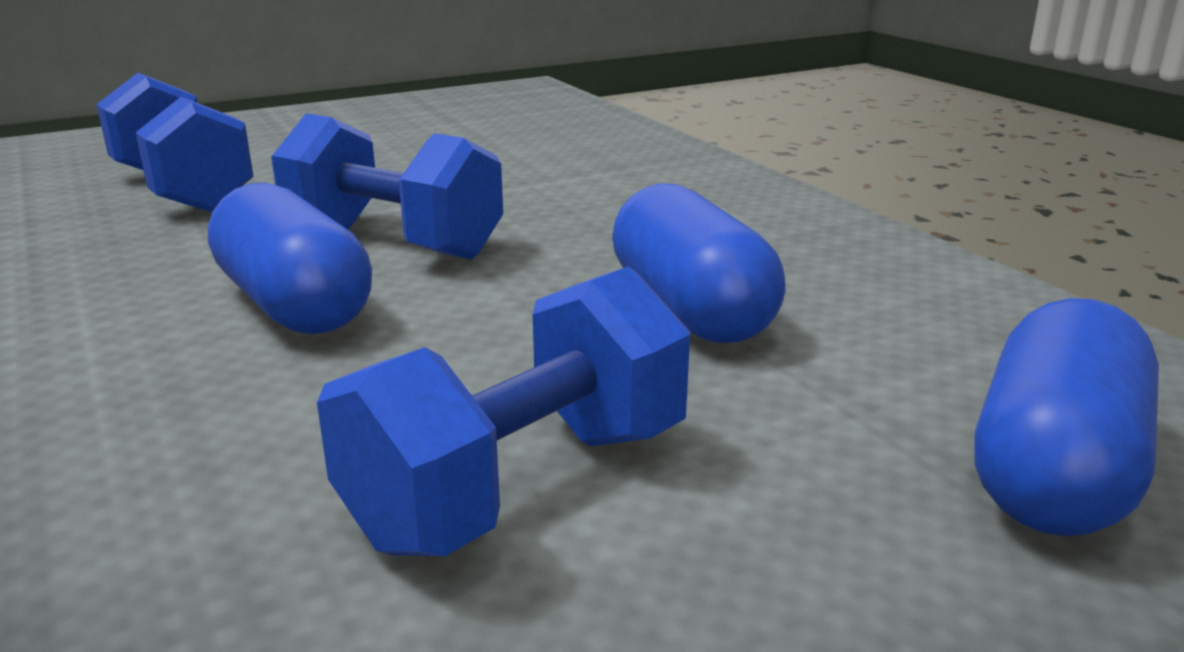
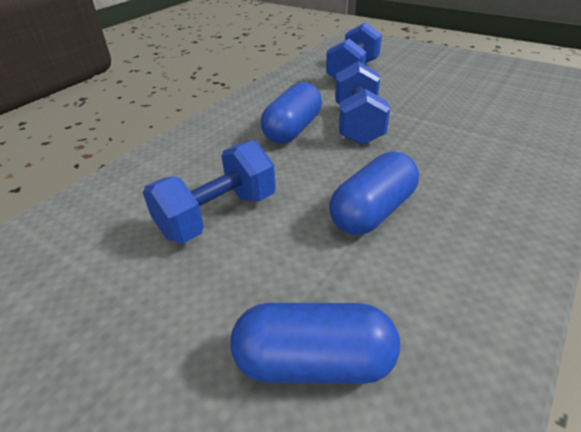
camera: 65 degrees right, 15 degrees up
blue dumbbell [317,266,690,556] -> blue dumbbell turned 60 degrees counterclockwise [143,140,276,243]

